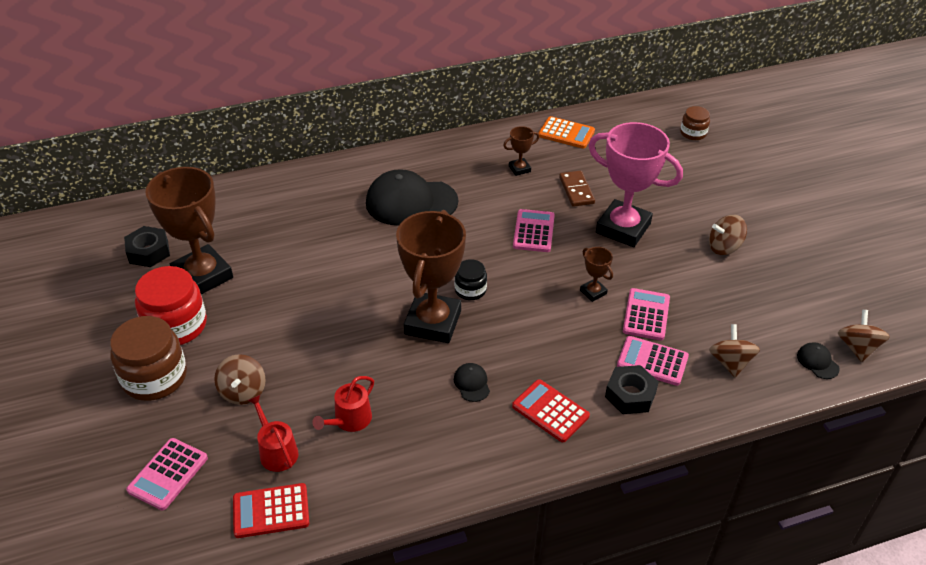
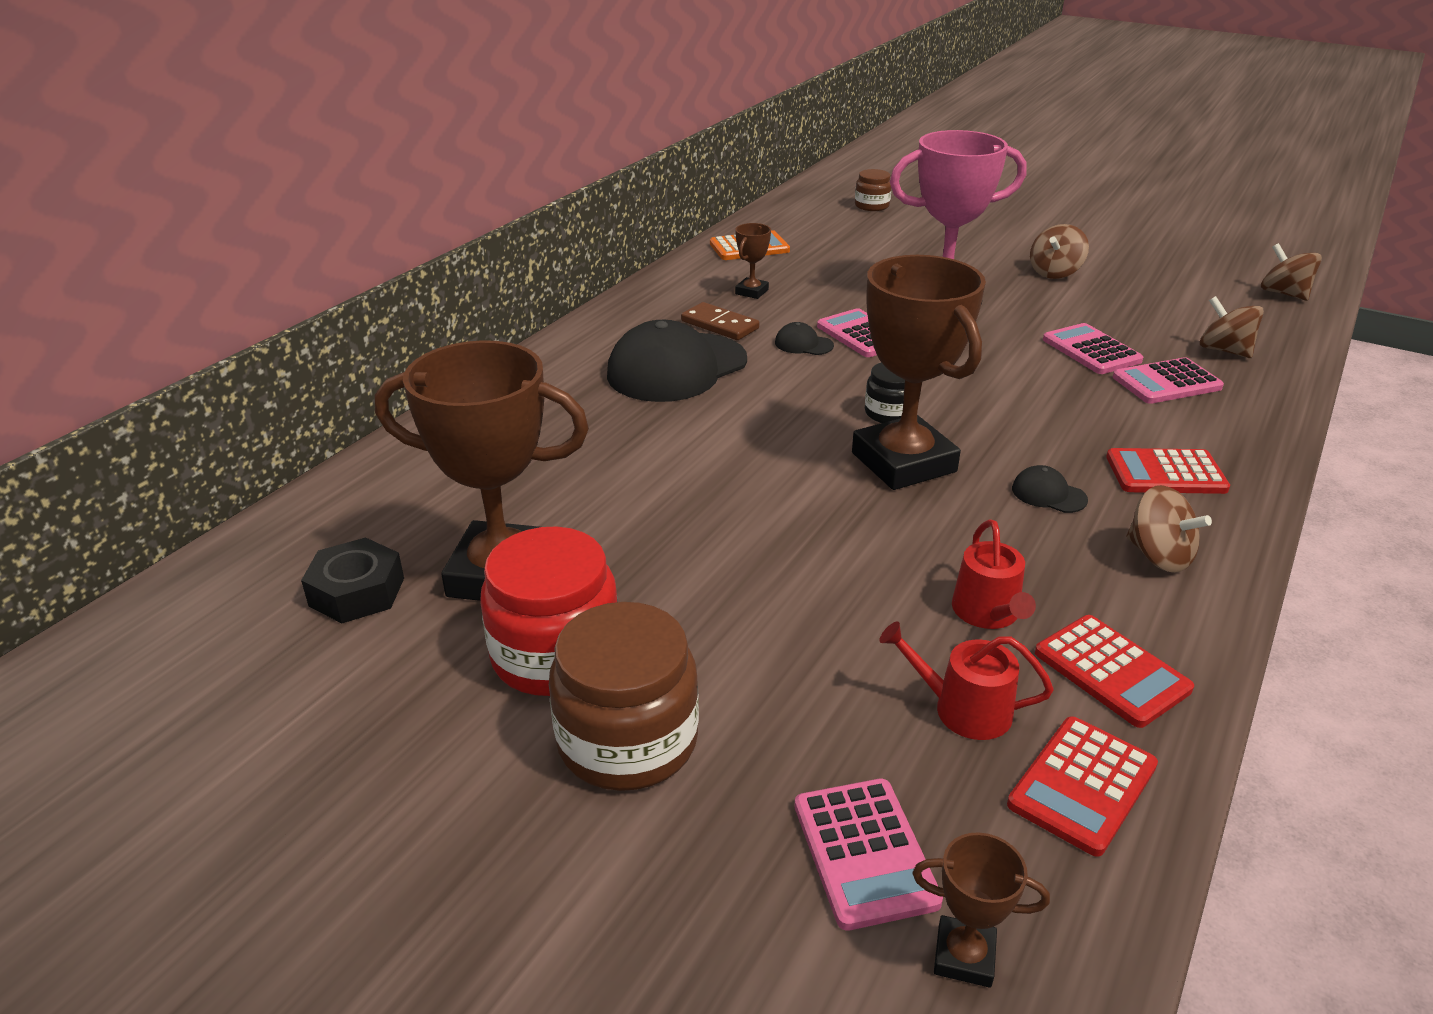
camera: 40 degrees left, 10 degrees down
brown spinning top [214,354,266,405] -> brown spinning top moved to [1126,485,1212,573]
brown domino [559,171,595,207] -> brown domino moved to [681,302,759,340]
brown trophy [580,247,613,302] -> brown trophy moved to [912,832,1050,988]
black nut [605,365,659,414] -> none
black cap [797,342,840,379] -> black cap moved to [775,322,834,355]
none -> red calculator [1035,615,1194,728]

